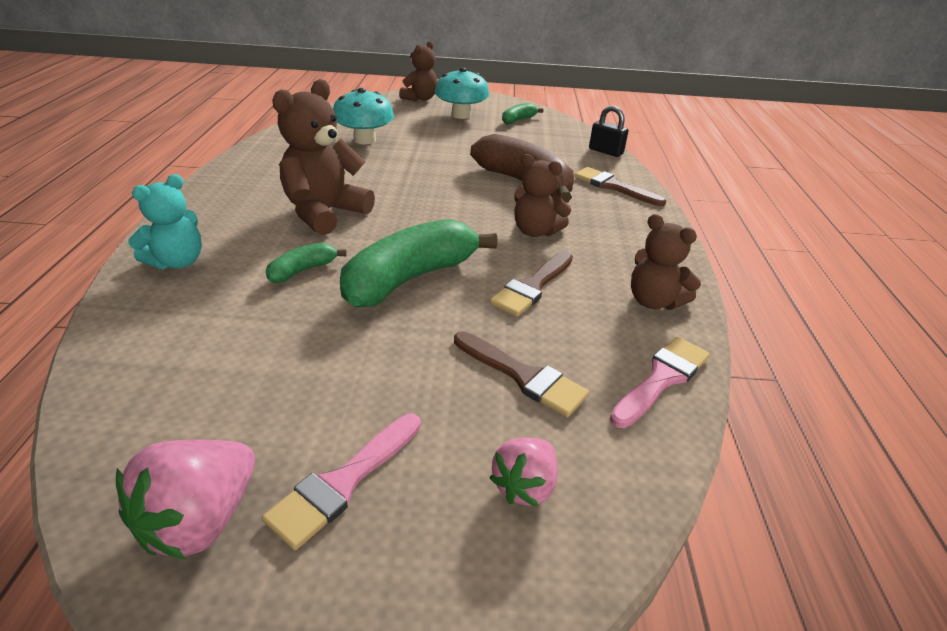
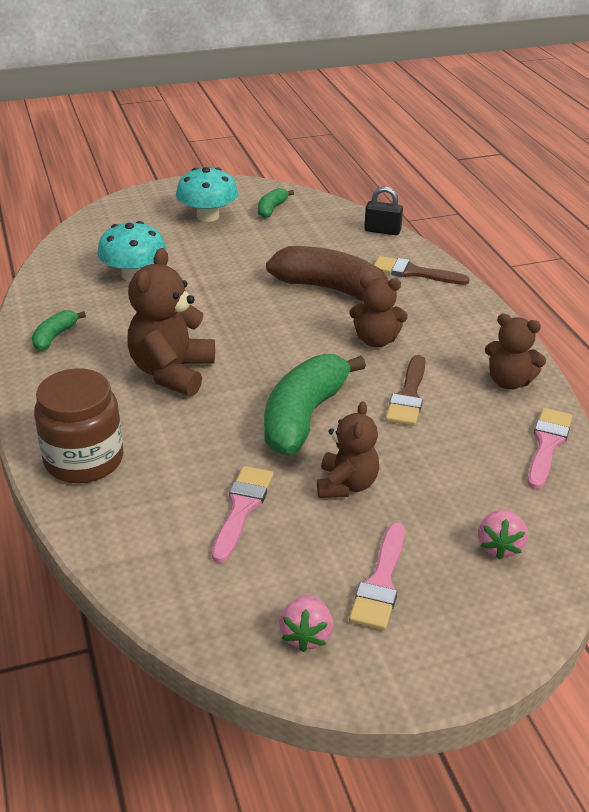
camera: 20 degrees left, 0 degrees up
pink strawberry [116,439,255,559] -> pink strawberry [279,595,333,652], size x0.65
turquoise teddy bear [128,174,202,269] -> brown jar [34,369,124,483]
green banana [266,242,347,283] -> green banana moved to [32,310,86,351]
brown teddy bear [399,41,438,101] -> brown teddy bear moved to [317,401,379,498]
brown brush [454,331,589,417] -> none
none -> pink brush [212,466,274,563]

